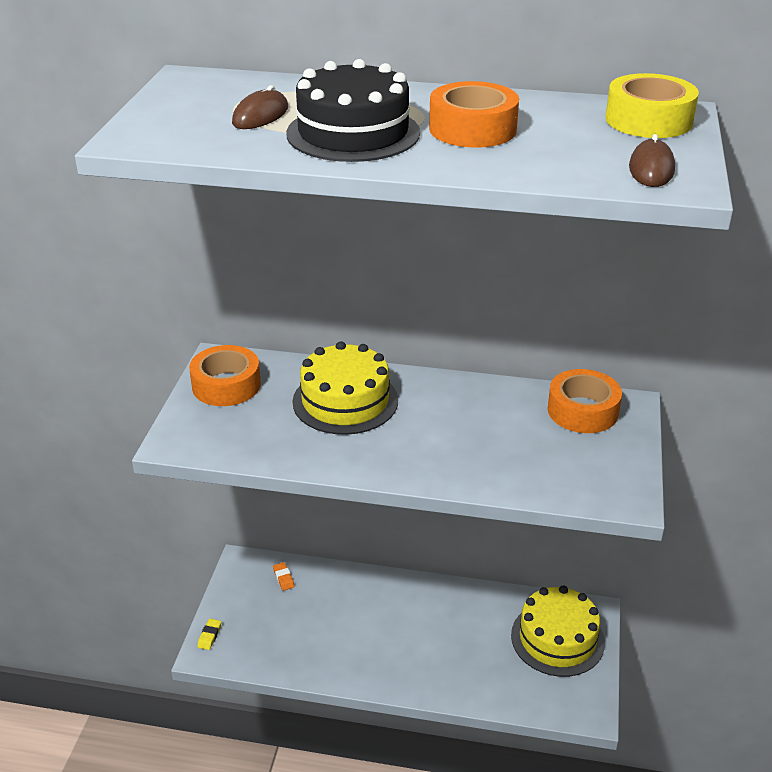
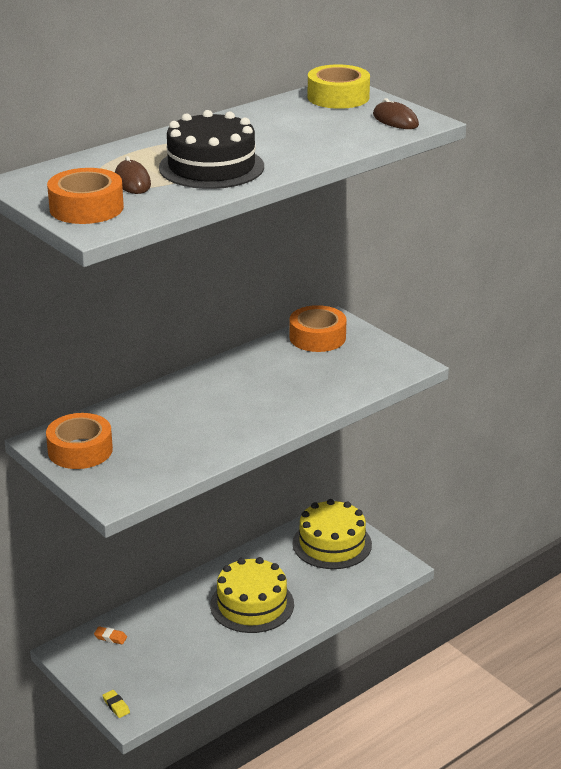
camera: 50 degrees left, 5 degrees down
yellow cake [292,341,398,435] -> yellow cake moved to [210,557,294,633]
orange tape [429,81,519,148] -> orange tape moved to [47,168,124,224]

